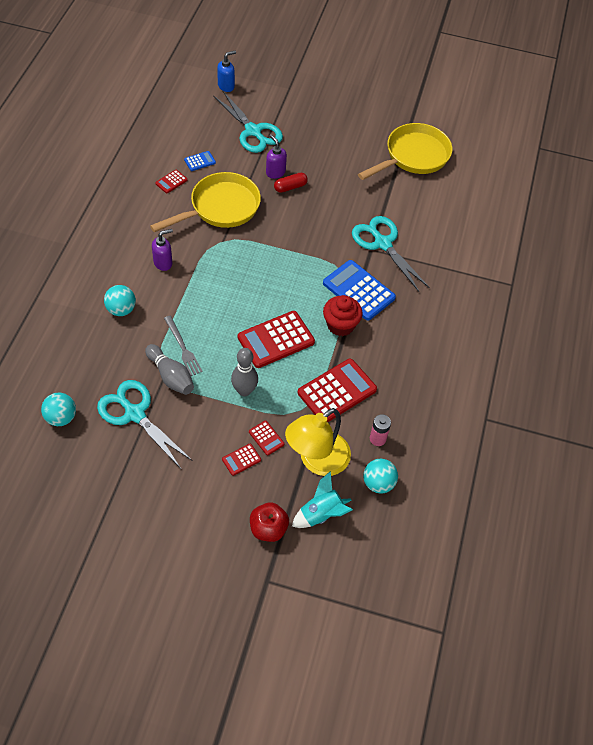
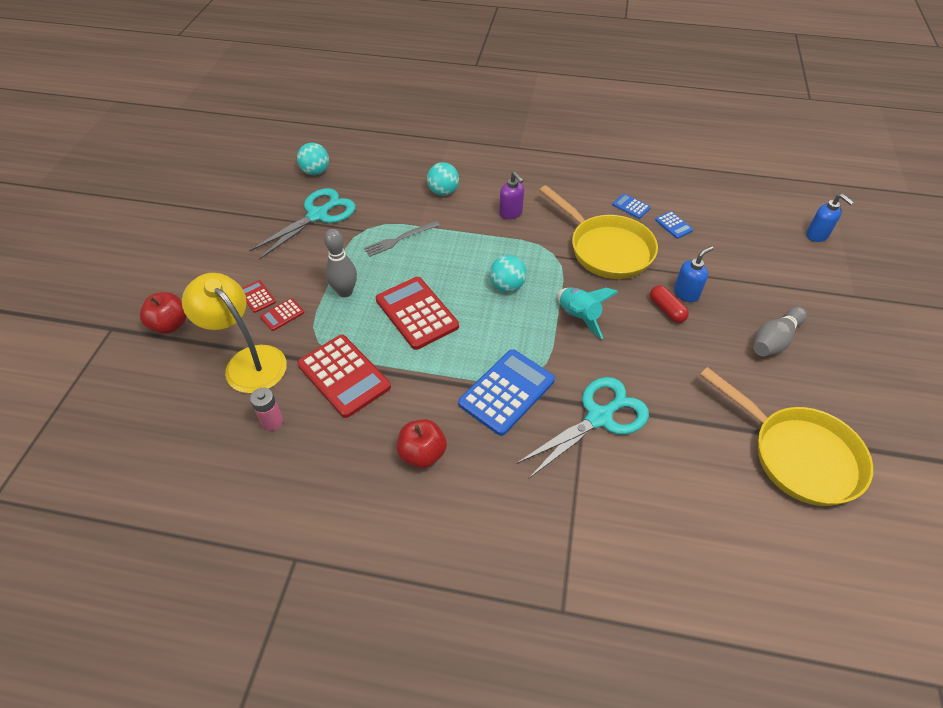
camera: 90 degrees right, 5 degrees down
grey bowling pin [145,344,194,395] -> grey bowling pin moved to [753,307,807,356]
red calculator [155,170,188,193] -> blue calculator [613,194,651,219]
turquoise scissors [213,91,283,153] -> none
purple soap dispenser [266,134,287,179] -> blue soap dispenser [674,246,713,302]
turquoise rocket [292,471,353,528] -> turquoise rocket moved to [557,287,618,339]
red cupcake [323,295,363,336] -> none
turquoise ball [363,459,398,493] -> turquoise ball moved to [490,255,527,292]
none -> red apple [397,419,447,468]

